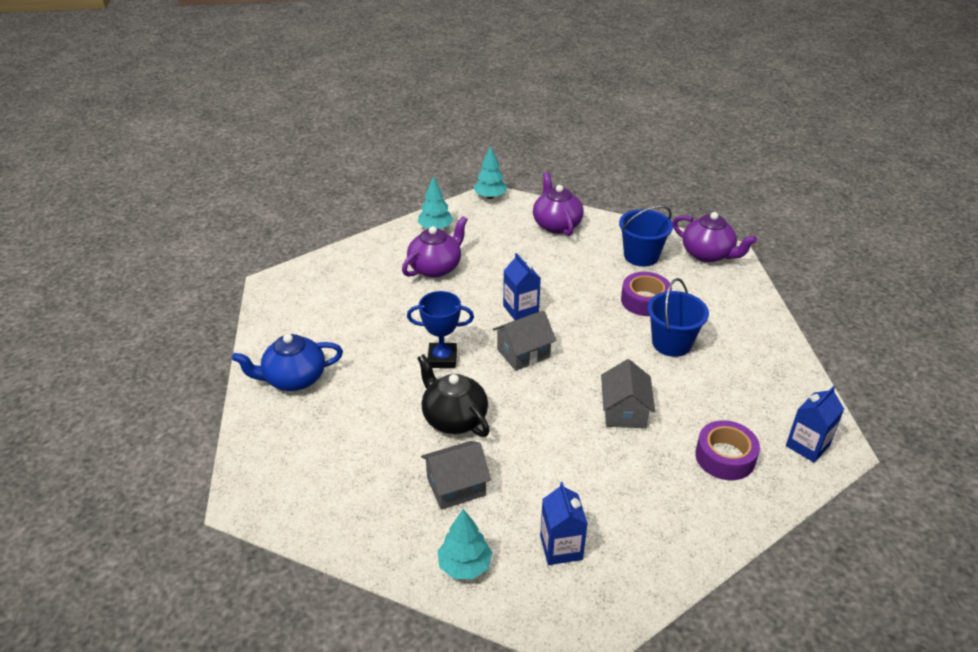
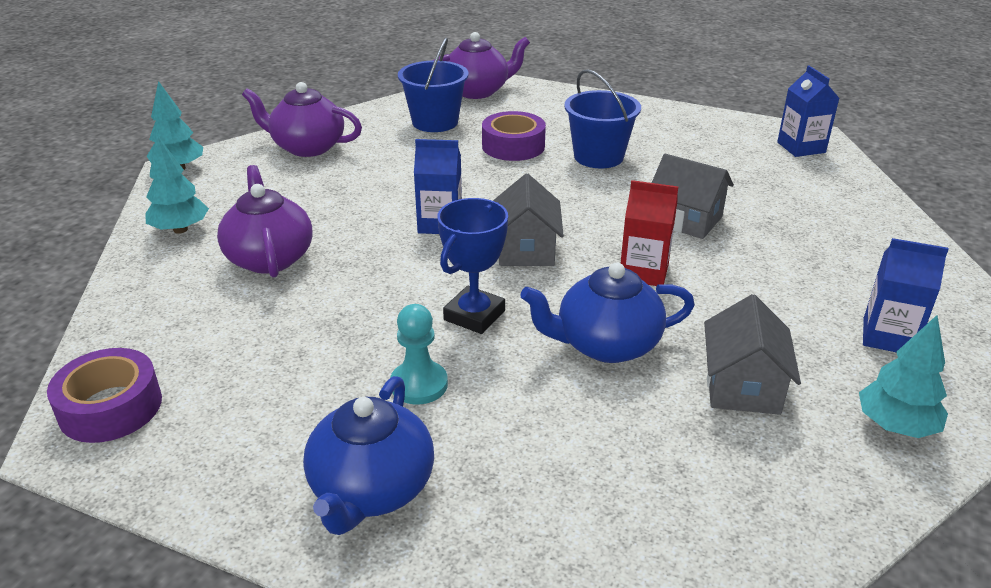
camera: 60 degrees left, 5 degrees down
black teapot [417,354,490,437] -> blue teapot [520,262,695,363]
purple tape [695,420,760,480] -> purple tape moved to [47,348,162,443]
none -> turquoise pawn [390,304,448,405]
none -> red carton [621,180,679,286]

